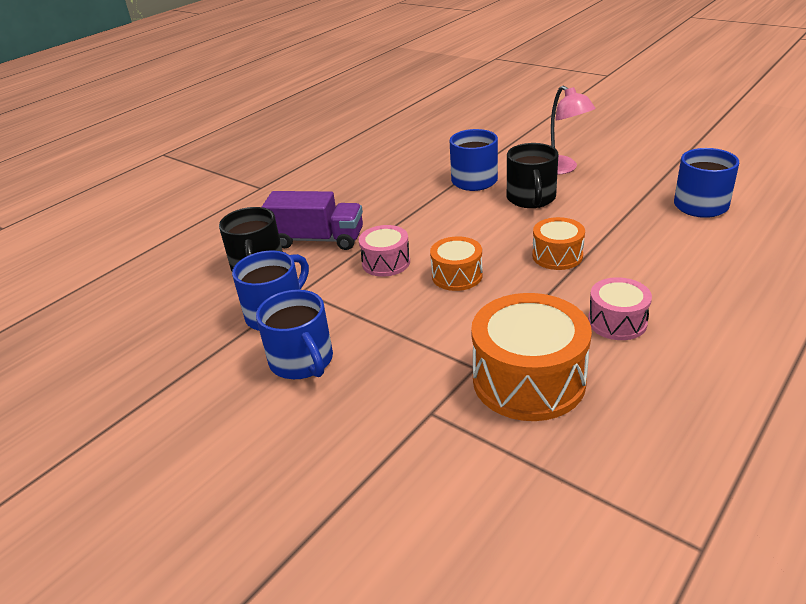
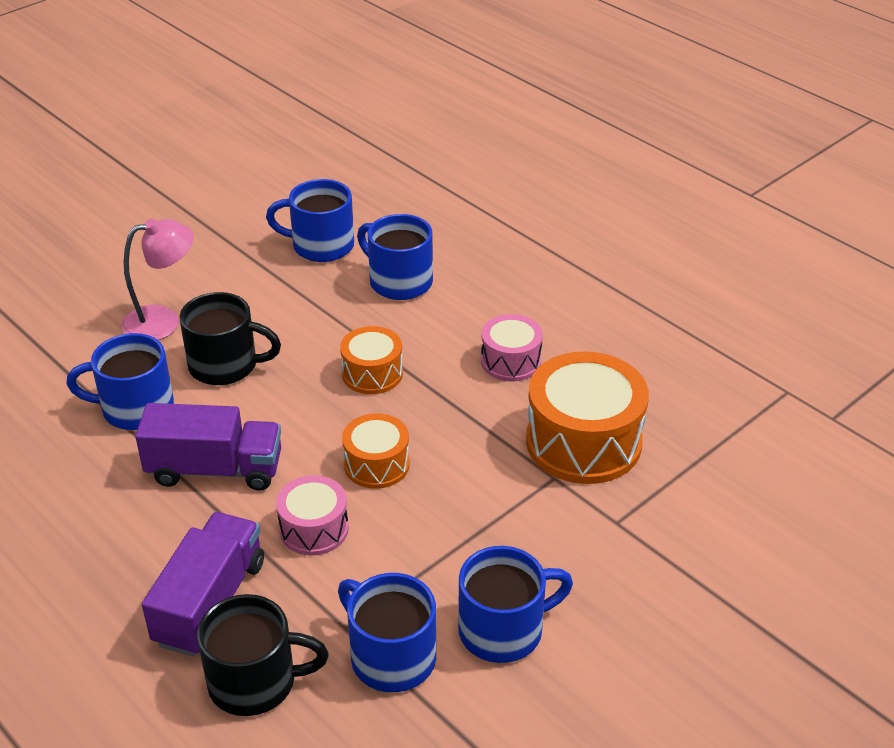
camera: 85 degrees left, 5 degrees up
none -> purple truck [135,403,281,491]
none -> blue mug [357,214,433,300]

